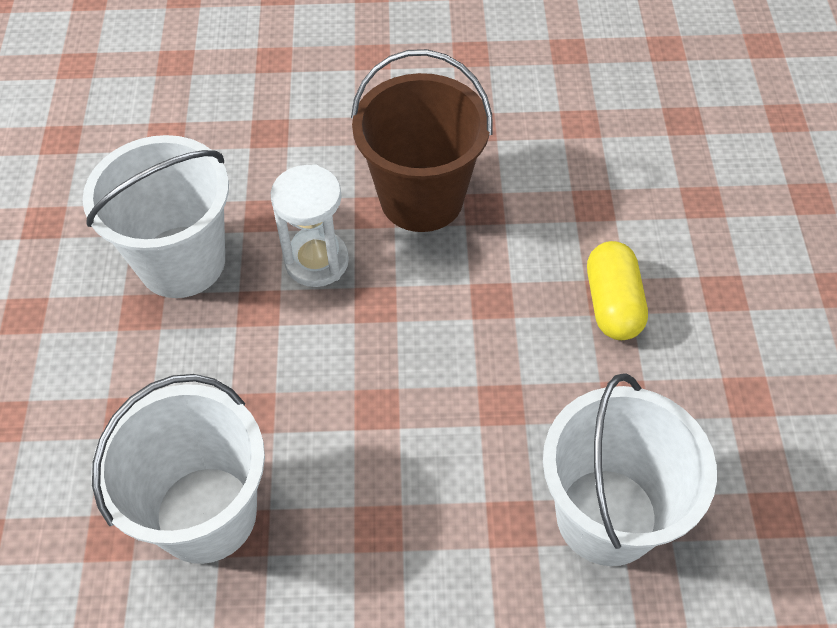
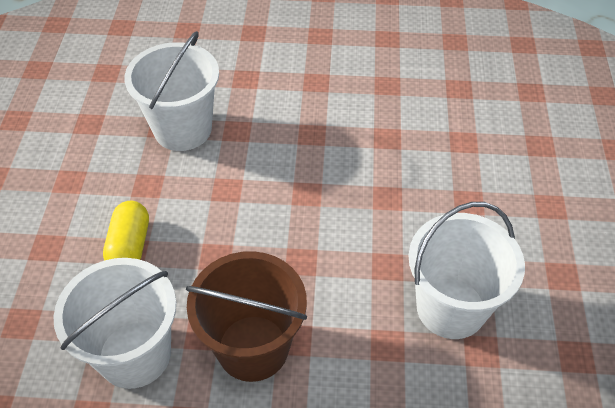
camera: 175 degrees left, 5 degrees down
white bucket [91,374,265,564] -> white bucket moved to [53,258,176,389]
white hourglass [271,164,349,287] -> none

